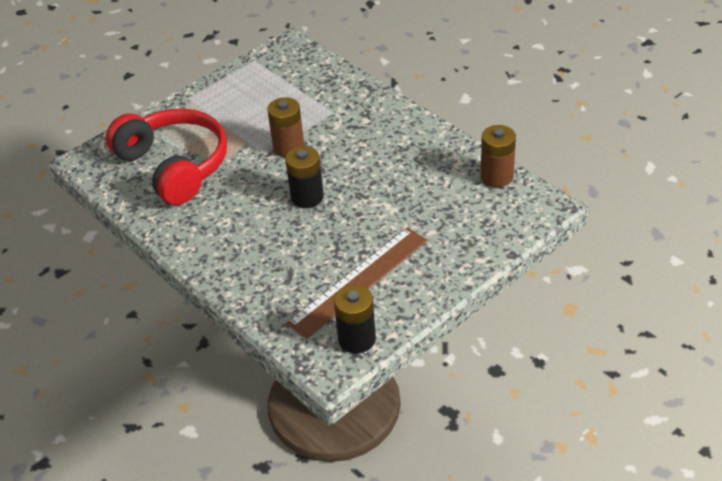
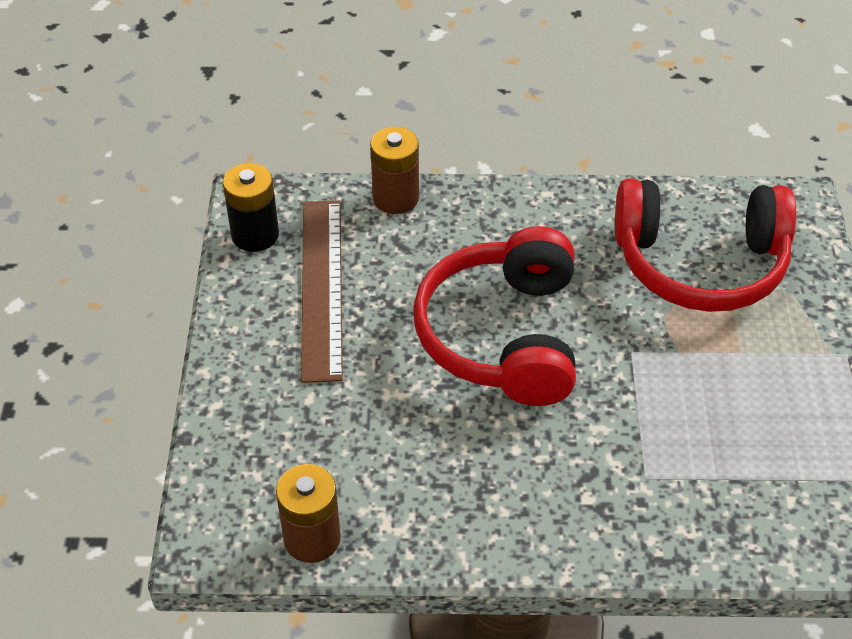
camera: 130 degrees right, 5 degrees up
brown battery [267,97,304,157] -> brown battery moved to [370,127,419,214]
black battery [285,146,324,208] -> red headphones [413,226,576,406]

